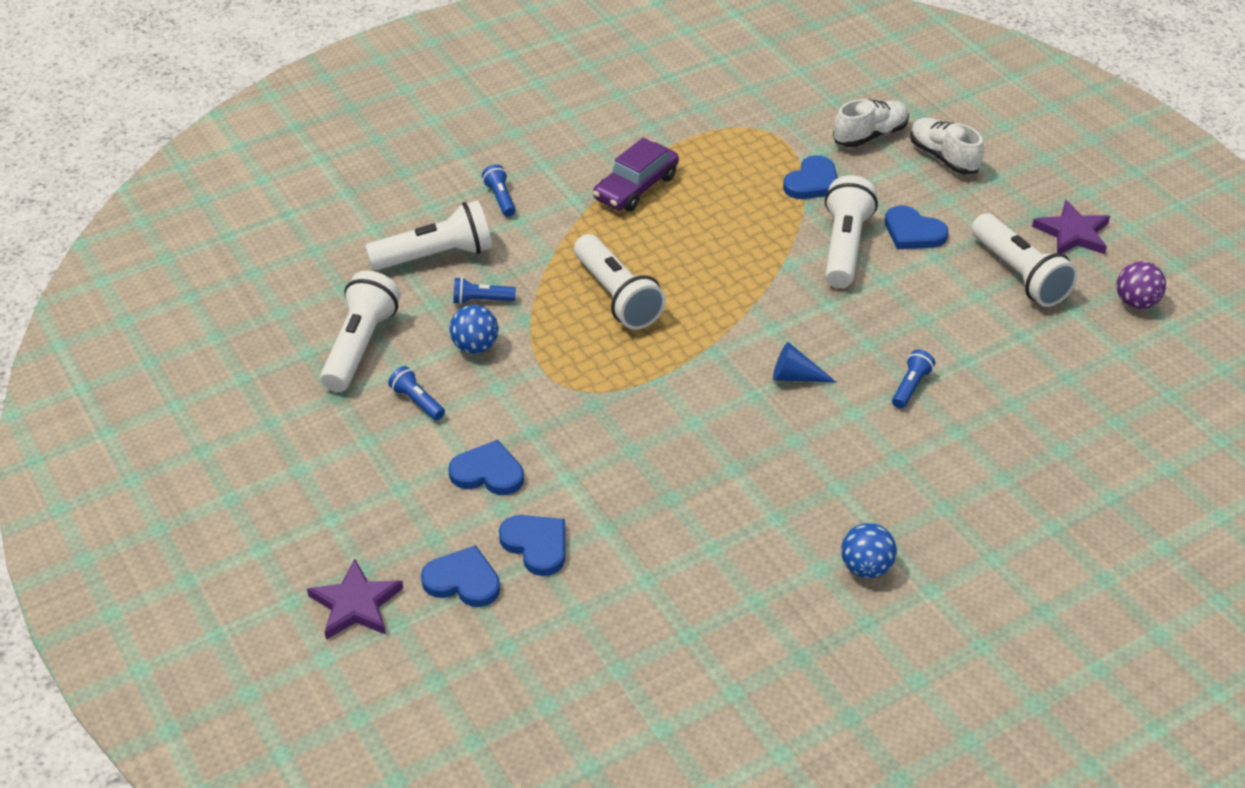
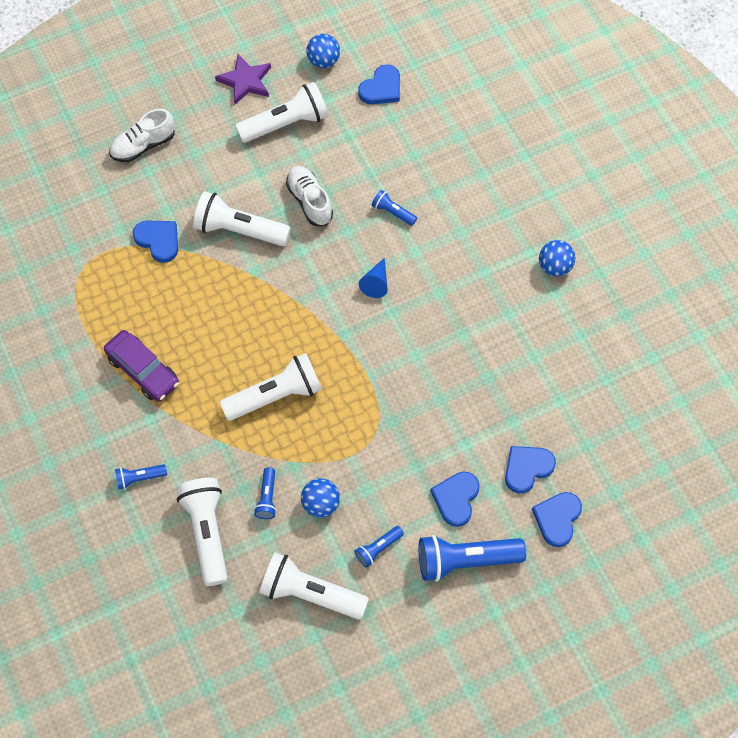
camera: 85 degrees left, 20 degrees up
purple star [307,558,403,640] -> none
white shoe [833,99,909,147] -> white shoe moved to [286,166,333,226]
blue heart [885,205,948,249] -> blue heart moved to [358,64,400,104]
purple ball [1117,261,1166,309] -> blue ball [306,34,340,68]
none -> blue flashlight [419,535,526,582]

